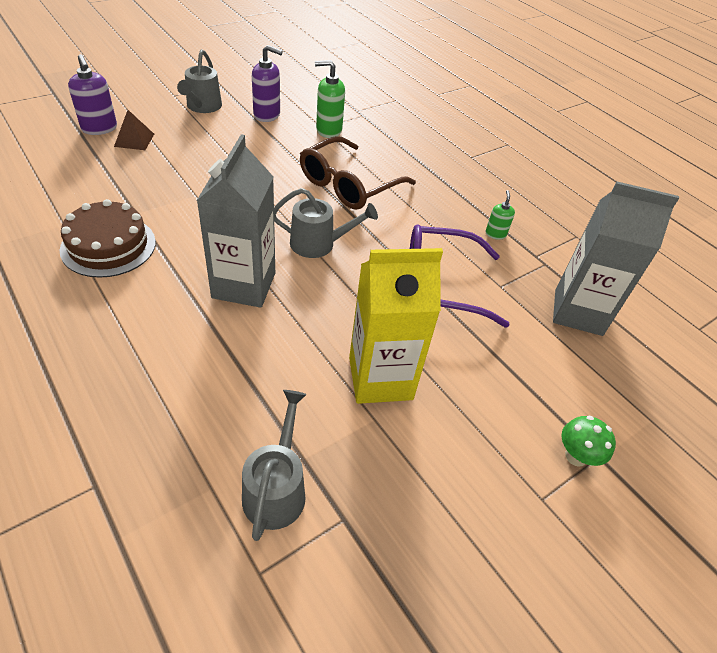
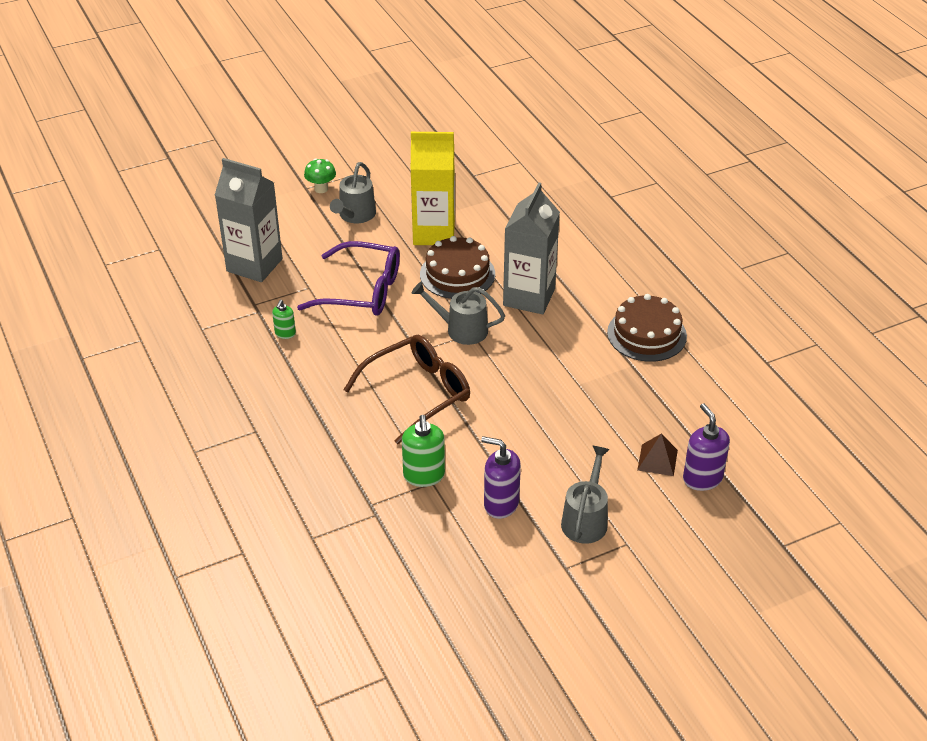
camera: 165 degrees left, 5 degrees down
grey watering can [242,390,307,541] -> grey watering can moved to [330,162,376,223]
green soap dispenser [315,60,345,138] -> green soap dispenser turned 75 degrees clockwise [402,415,445,487]
none -> brown cake [420,236,495,299]

